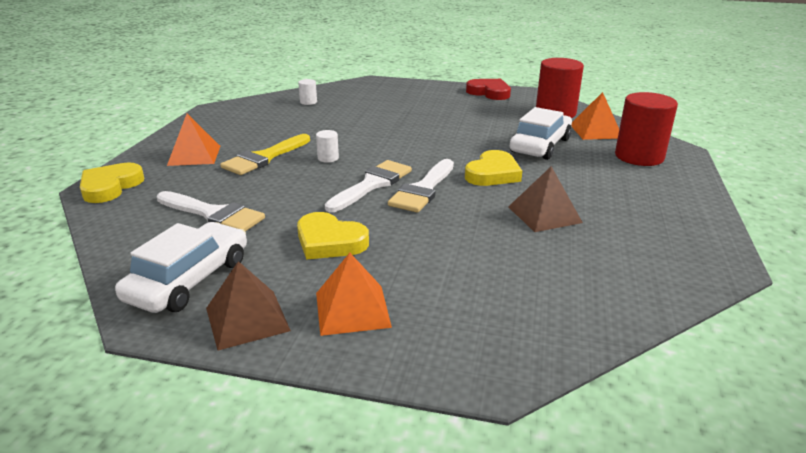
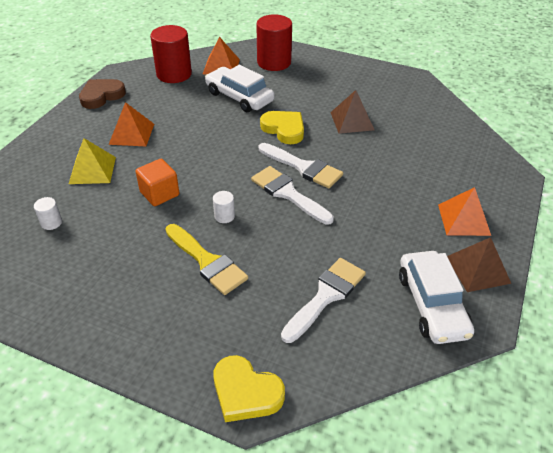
camera: 80 degrees left, 15 degrees up
white car [115,222,247,313] -> white car turned 135 degrees counterclockwise [399,251,474,344]
orange pyramid [167,114,220,166] -> orange pyramid moved to [108,102,154,146]
yellow heart [297,212,369,260] -> none
red heart [466,79,511,100] -> brown heart [79,79,126,109]
none -> yellow pyramid [69,138,116,184]
none -> orange cube [136,159,179,206]

